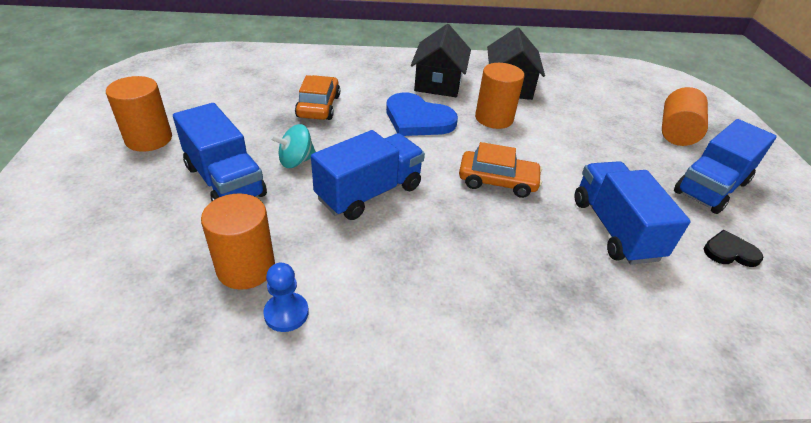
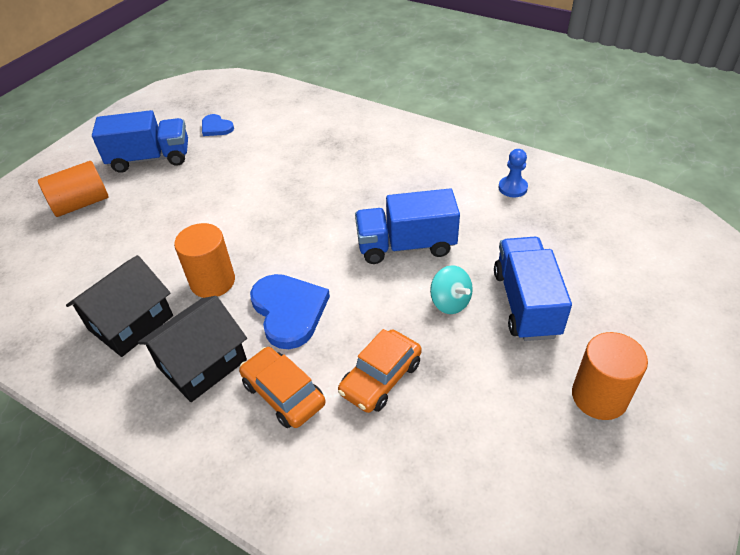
camera: 140 degrees left, 5 degrees up
orange cylinder [201,193,275,290] -> none
turquoise spinning top [270,124,316,168] -> turquoise spinning top turned 45 degrees clockwise [430,265,473,314]
orange car [459,142,542,198] -> orange car moved to [239,347,326,428]
blue truck [575,161,691,265] -> none
black heart [703,230,763,267] -> blue heart [202,114,234,136]

